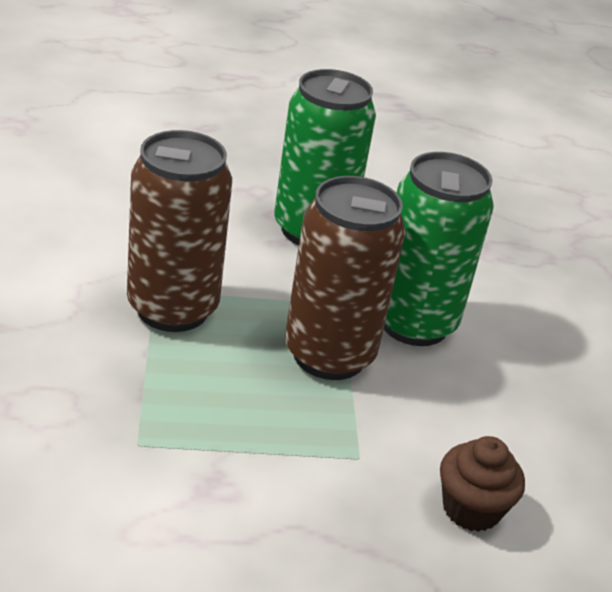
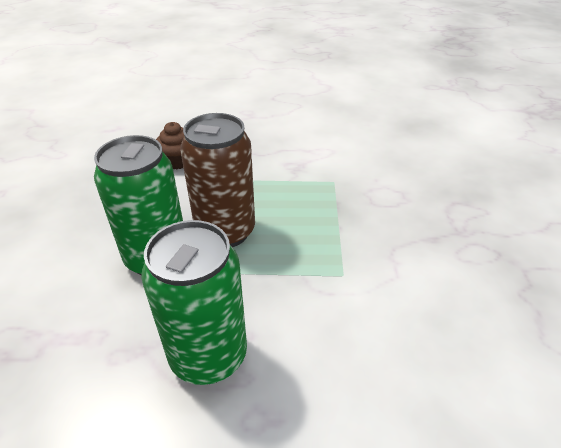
camera: 170 degrees left, 5 degrees up
brown can [127,130,232,332] -> none

